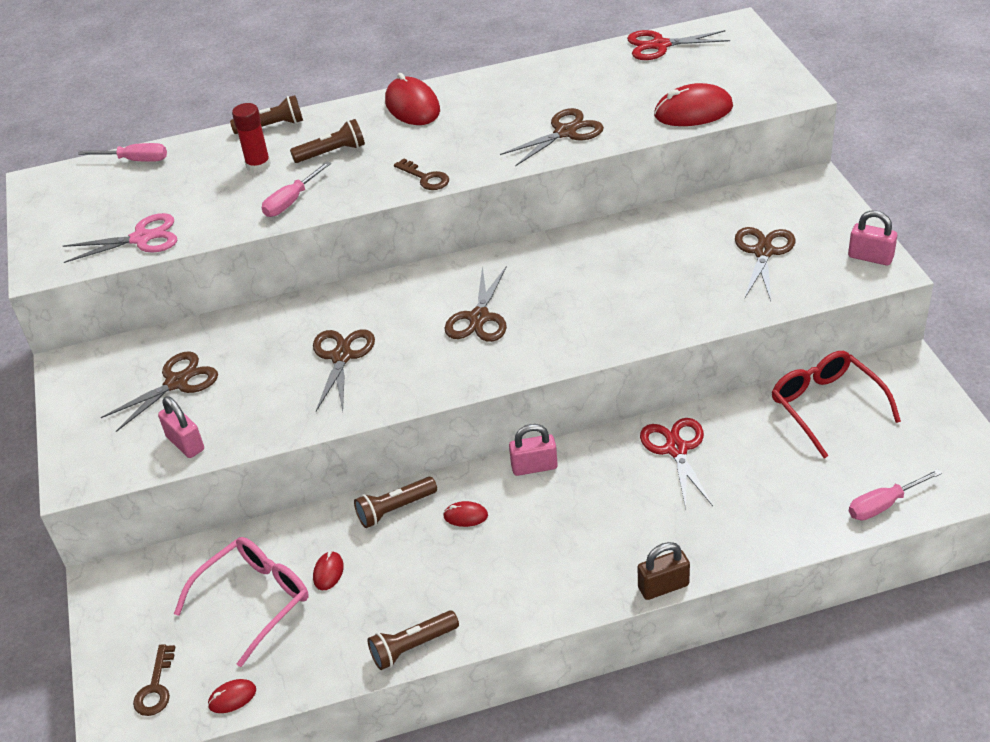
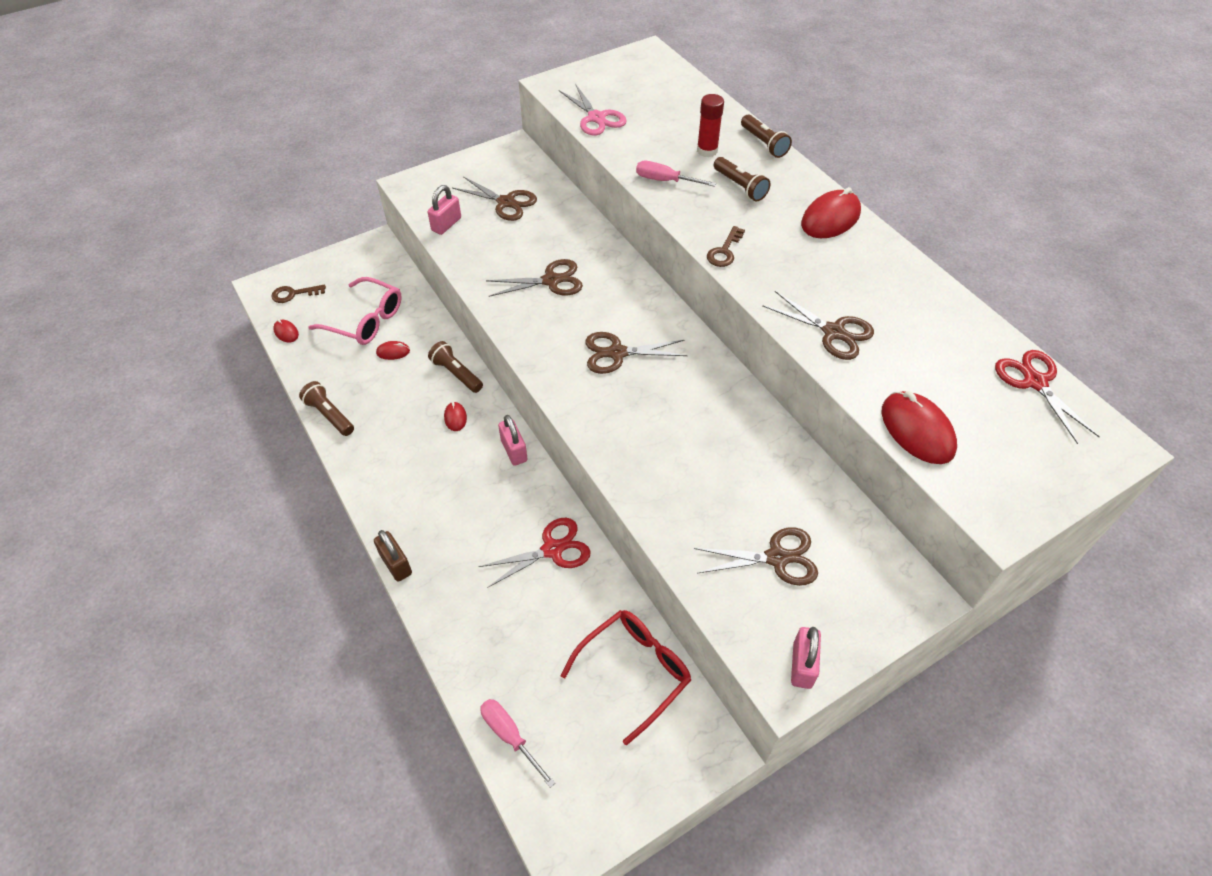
camera: 70 degrees right, 10 degrees up
pink screwdriver [78,143,167,162] -> none

